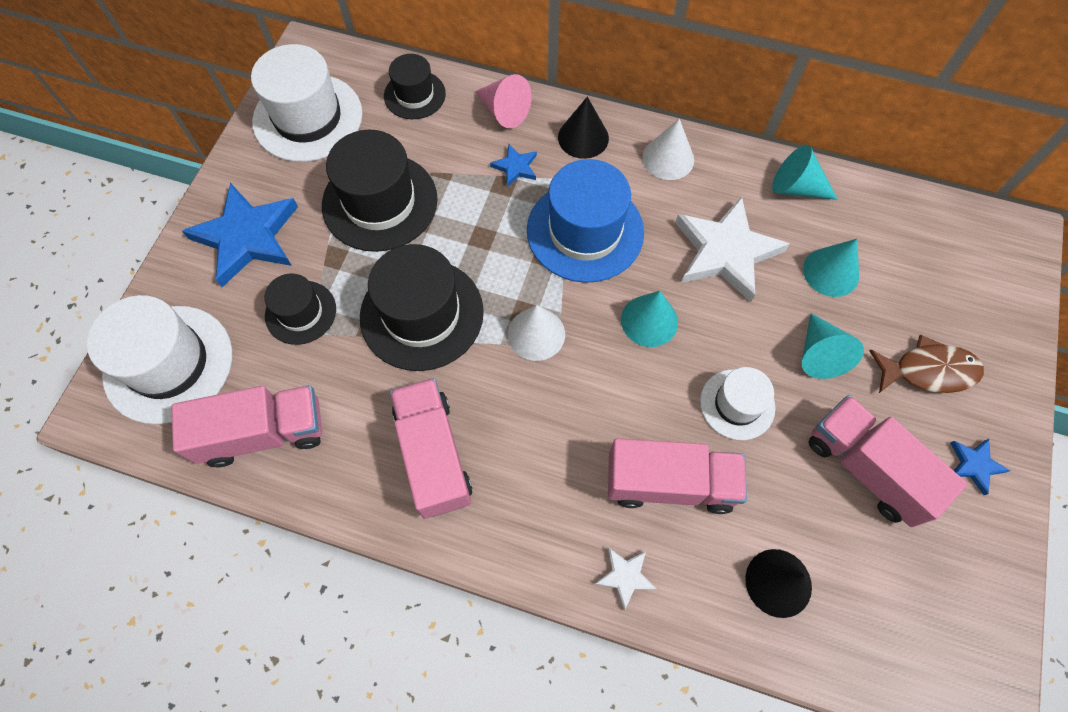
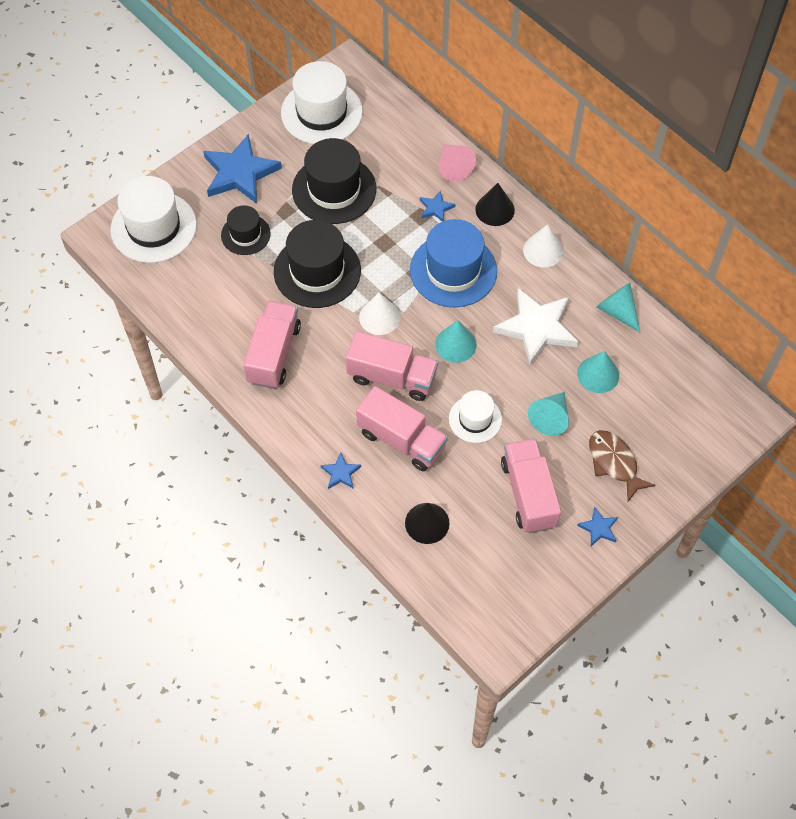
camera: 30 degrees right, 5 degrees down
pink truck [171,385,322,467] -> pink truck moved to [346,331,438,401]
black hat [384,54,446,119] -> none
white star [595,547,656,610] -> blue star [320,452,361,489]
brown fish [869,335,984,393] -> brown fish turned 150 degrees counterclockwise [589,430,656,502]

